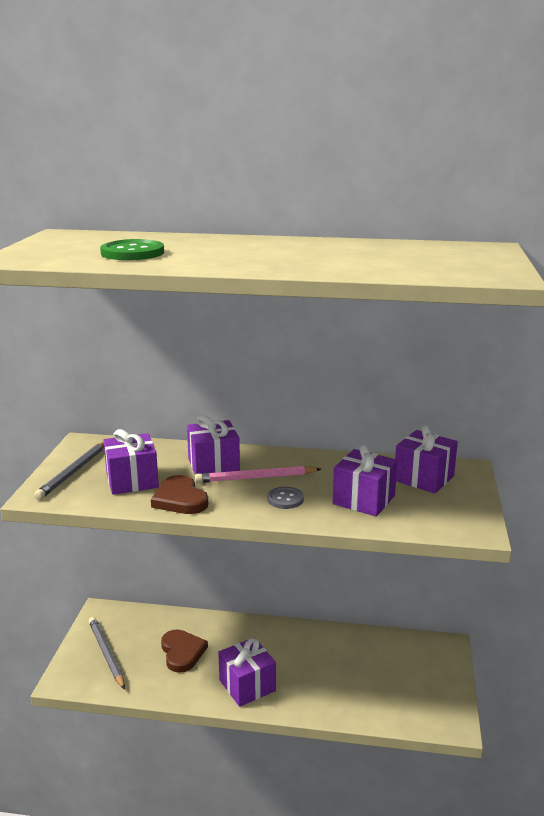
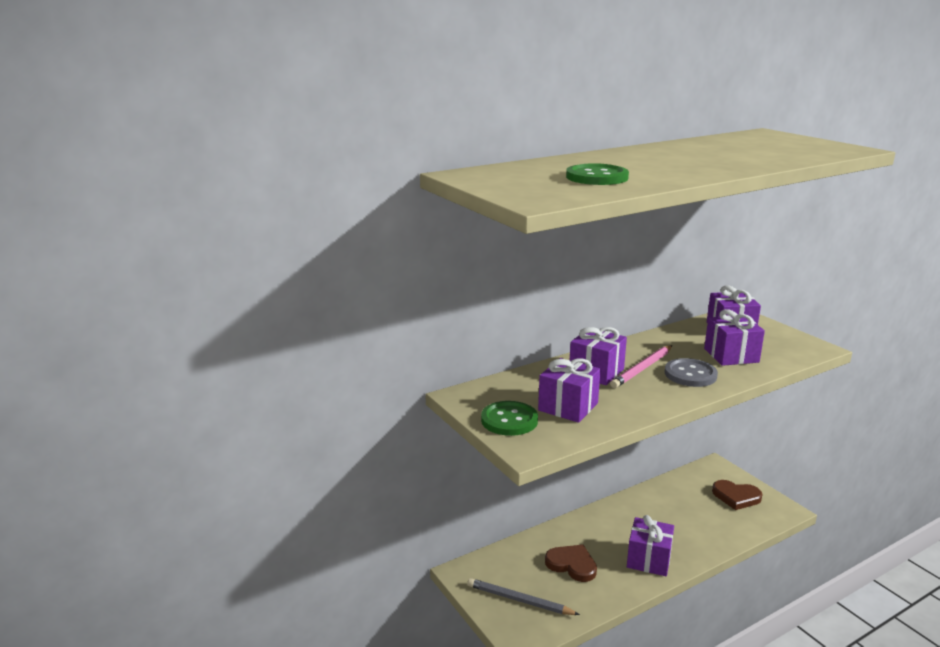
camera: 40 degrees left, 0 degrees up
grey pencil [34,442,104,500] -> green button [481,401,538,436]
brown heart [151,475,208,514] -> brown heart moved to [712,480,762,510]
grey button [267,487,304,509] -> grey button [665,358,718,387], size x1.57

